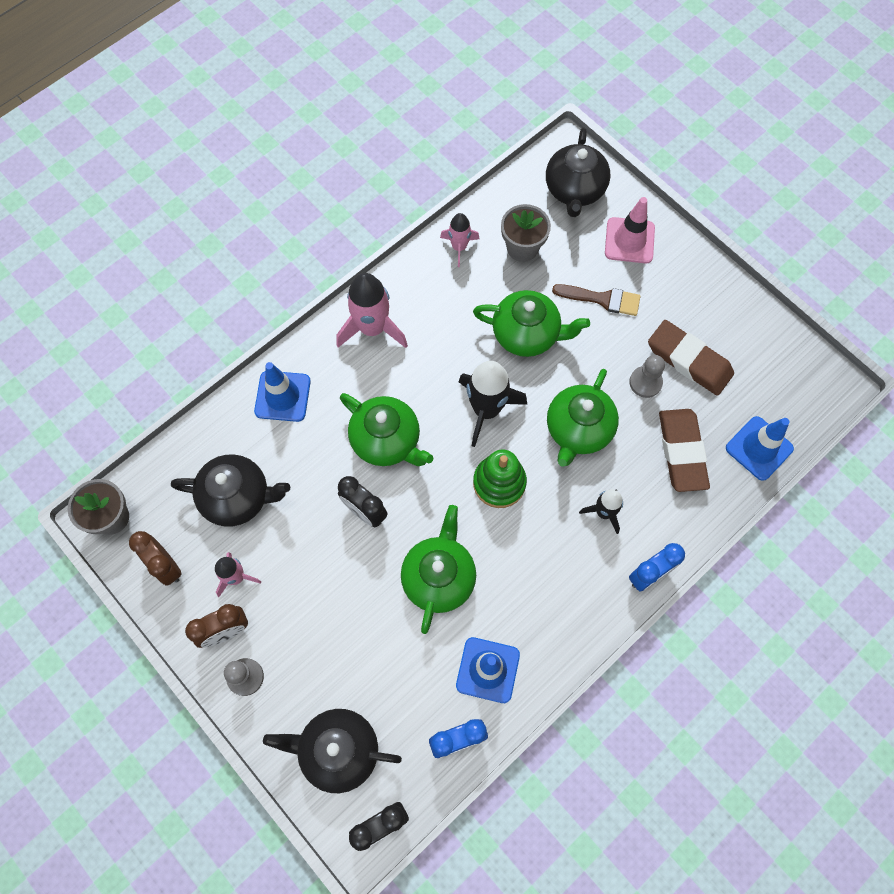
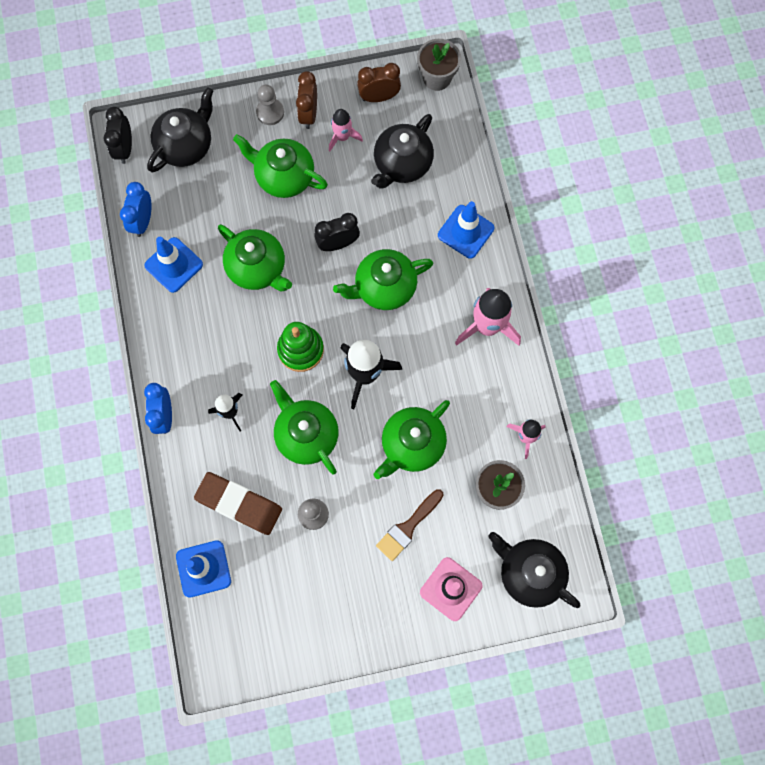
camera: 120 degrees right, 5 degrees up
brown eraser [648,320,734,396] -> none
none -> green teapot [233,134,328,198]

